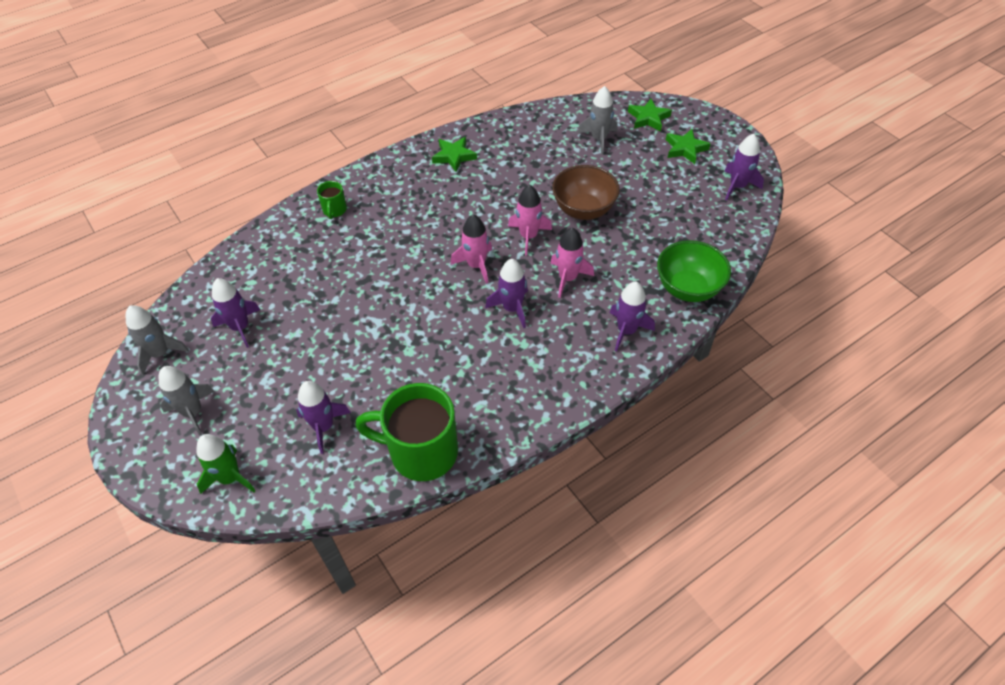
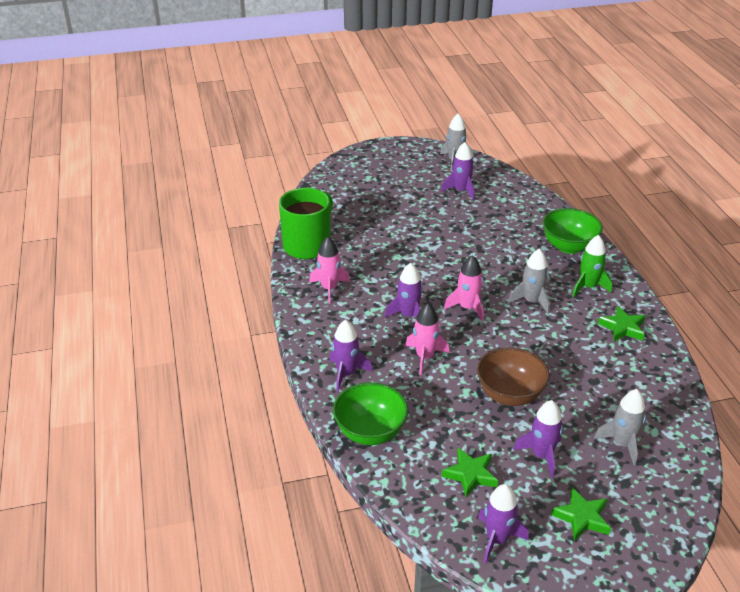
camera: 110 degrees right, 15 degrees down
grey rocket [159,366,215,436] -> grey rocket moved to [508,249,550,314]
green rocket [196,434,256,494] -> green rocket moved to [572,235,612,297]
purple rocket [296,381,351,454] -> purple rocket moved to [513,400,563,477]
green mug [317,181,347,219] -> green bowl [543,208,603,254]
pink rocket [508,185,552,256] -> pink rocket moved to [309,237,350,304]
green star [628,99,672,131] -> green star moved to [441,448,498,497]

